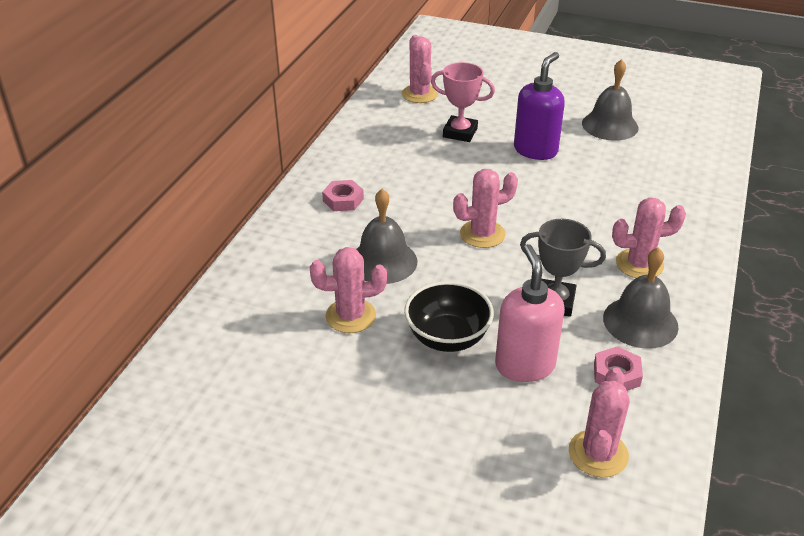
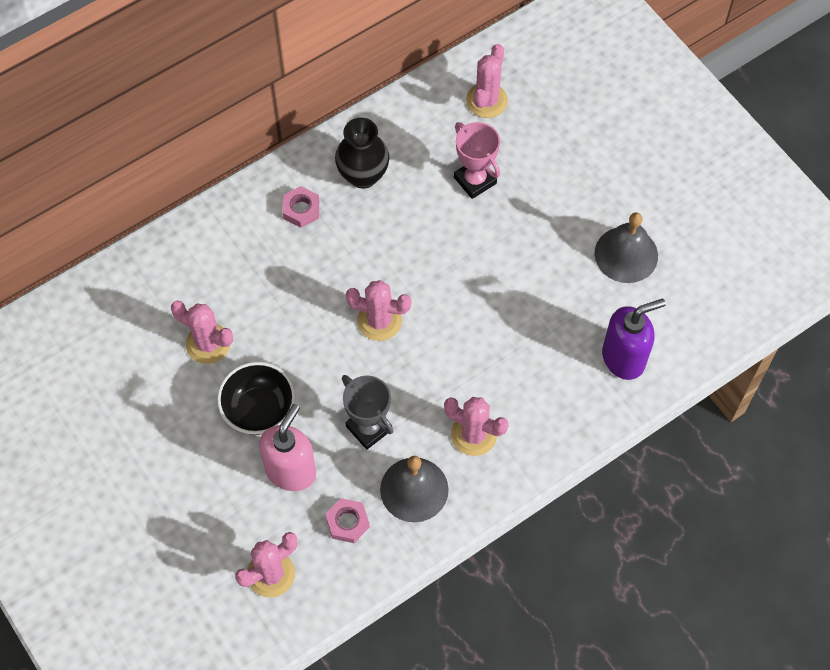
camera: 35 degrees right, 25 degrees up
grey bell [356,189,417,284] -> none
purple soap dispenser [514,52,565,160] -> purple soap dispenser moved to [602,299,666,380]
none -> black vase [335,118,389,189]

